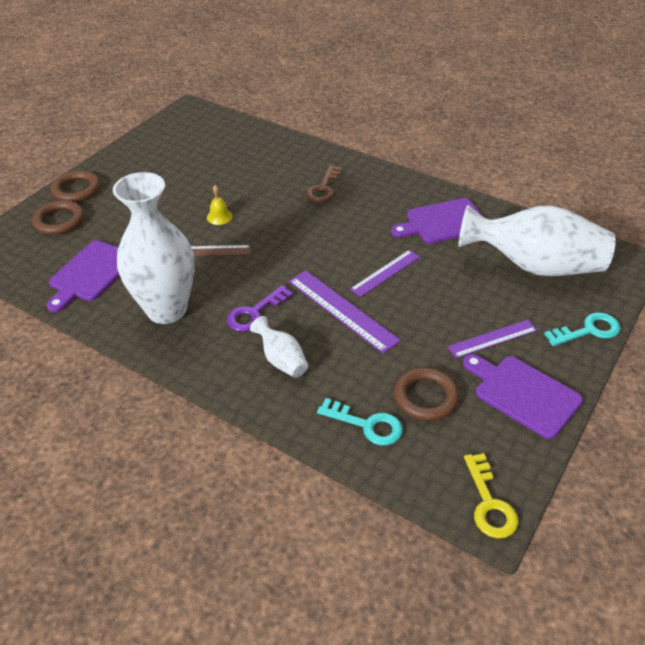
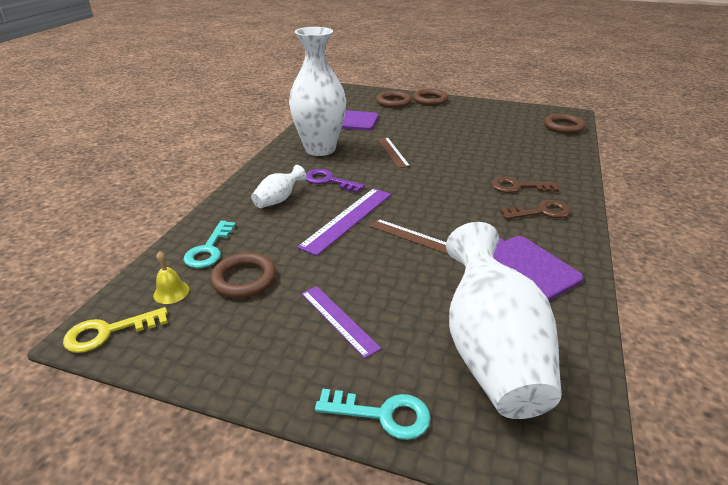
camera: 75 degrees right, 10 degrees down
yellow bell [207,185,233,225] -> yellow bell moved to [153,251,189,304]
purple ruler [350,250,420,297] -> brown ruler [370,219,449,255]
purple cutting board [463,354,583,439] -> none
turquoise key [544,312,621,346] -> turquoise key turned 45 degrees counterclockwise [315,389,431,440]
none -> brown key [500,200,571,219]
none -> brown ring [544,114,586,134]

